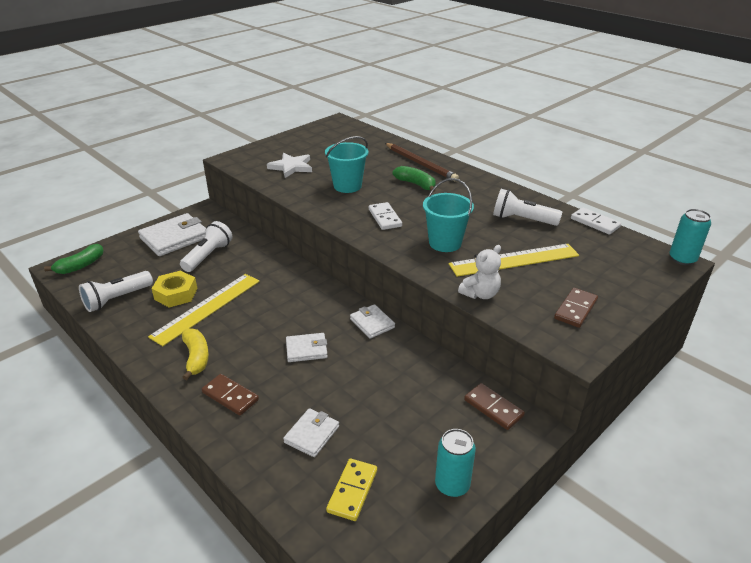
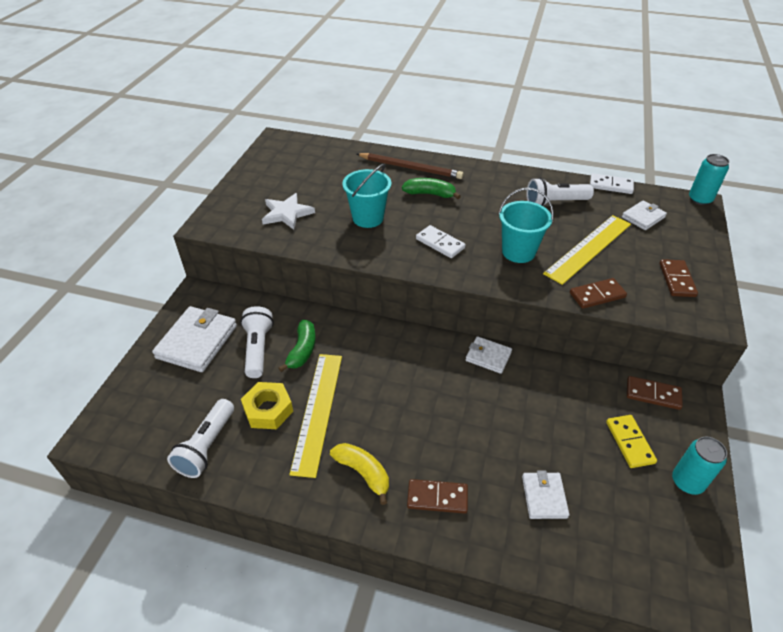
camera: 30 degrees left, 10 degrees up
green banana [44,244,104,274] -> green banana moved to [279,320,316,372]
white wallet [286,333,328,362] -> white wallet moved to [622,200,667,230]
yellow domino [326,458,377,521] -> yellow domino moved to [606,415,657,468]
white teddy bear [458,245,501,299] -> brown domino [570,278,627,309]

